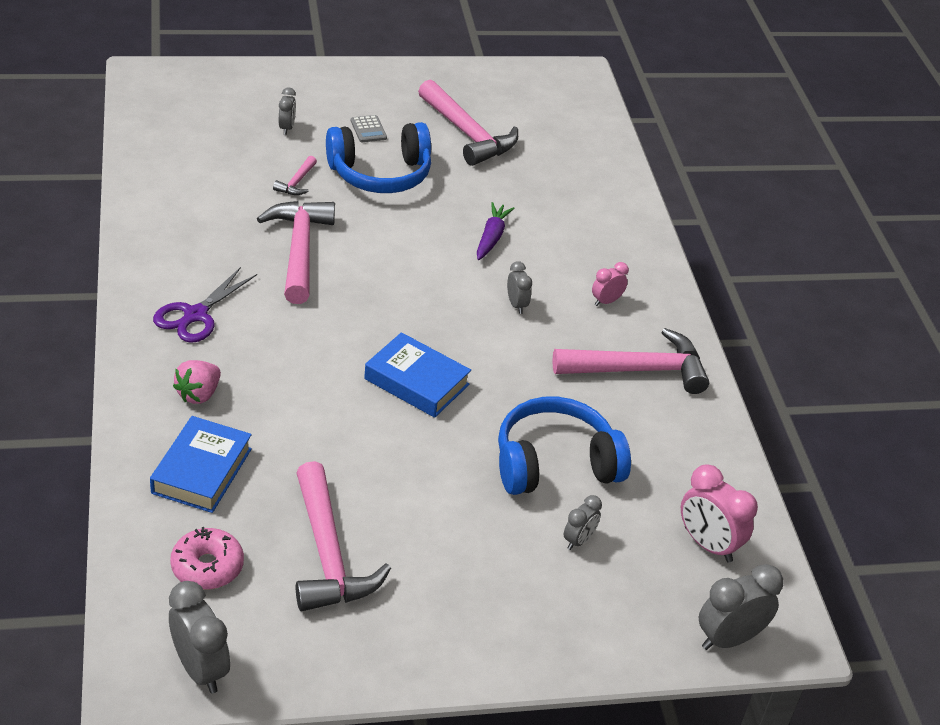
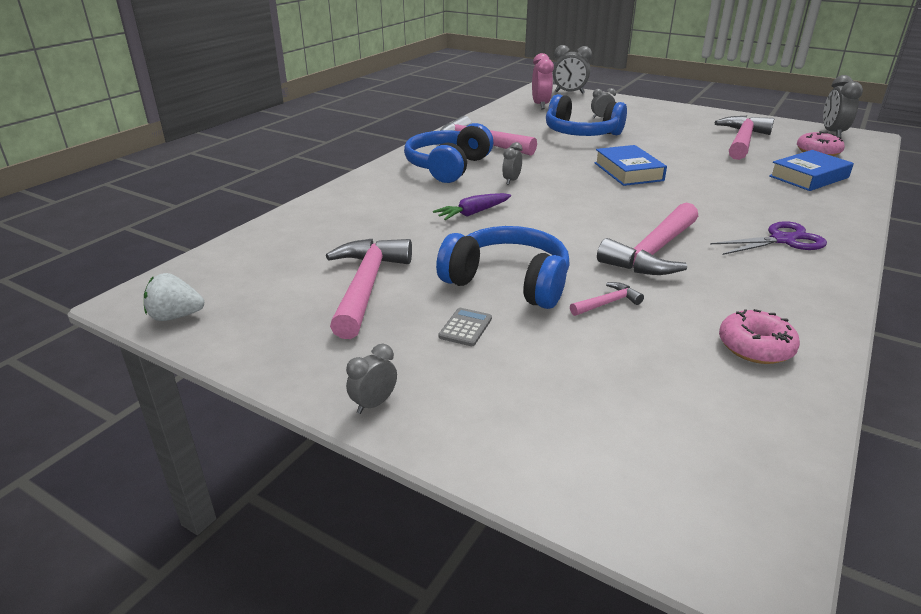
camera: 135 degrees left, 10 degrees down
pink strawberry [173,360,221,404] -> none
grey clock [279,87,296,135] -> grey clock moved to [346,344,397,414]
pink clock [592,262,629,306] -> blue headphones [404,123,493,183]
none -> white strawberry [144,273,204,321]
none -> pink donut [719,309,800,364]

